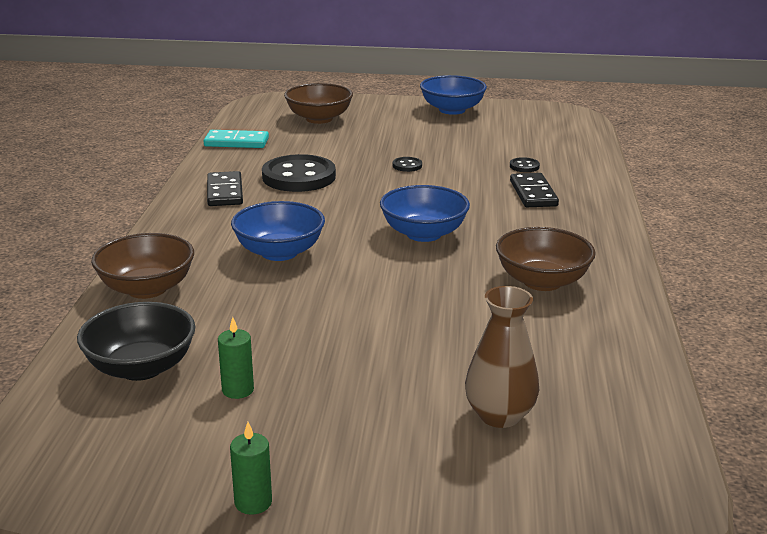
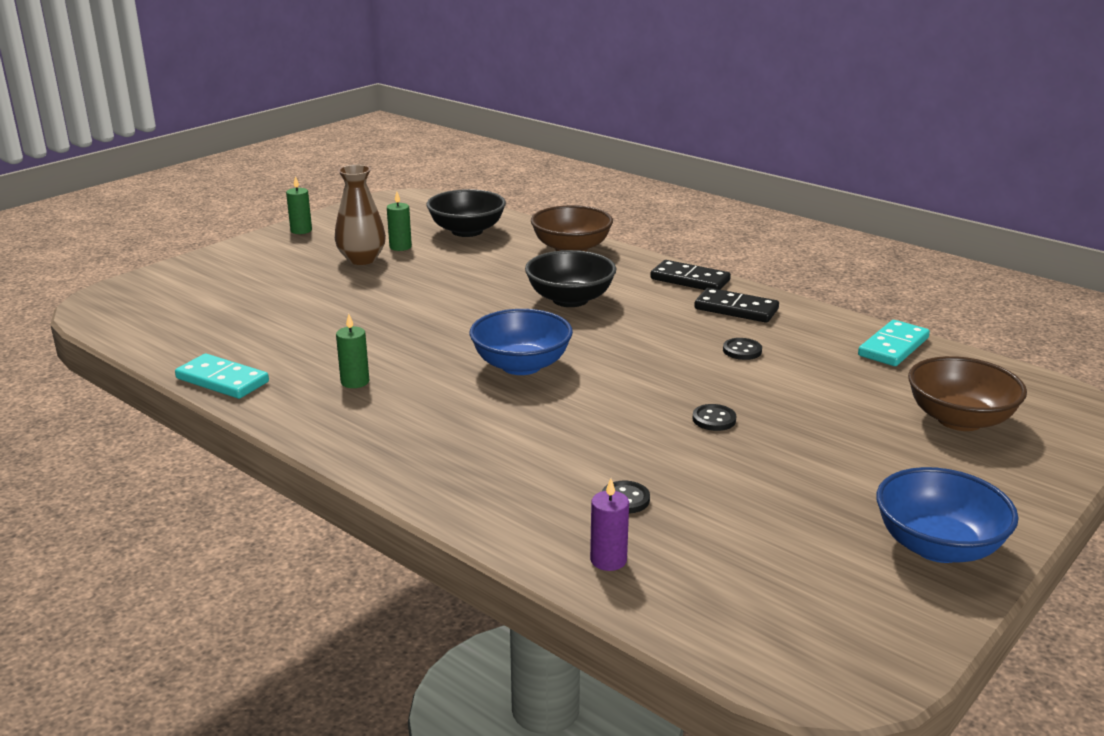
camera: 125 degrees right, 0 degrees up
blue bowl [231,201,325,261] -> black bowl [525,250,616,307]
black button [262,154,336,192] -> black button [723,338,762,360], size x0.42
brown vase [465,286,539,428] -> brown vase moved to [335,165,386,265]
brown bowl [496,227,596,291] -> green candle [336,314,369,388]
black domino [510,173,559,207] -> black domino moved to [650,260,731,290]
none -> turquoise domino [175,354,269,399]
none -> purple candle [590,479,629,571]

